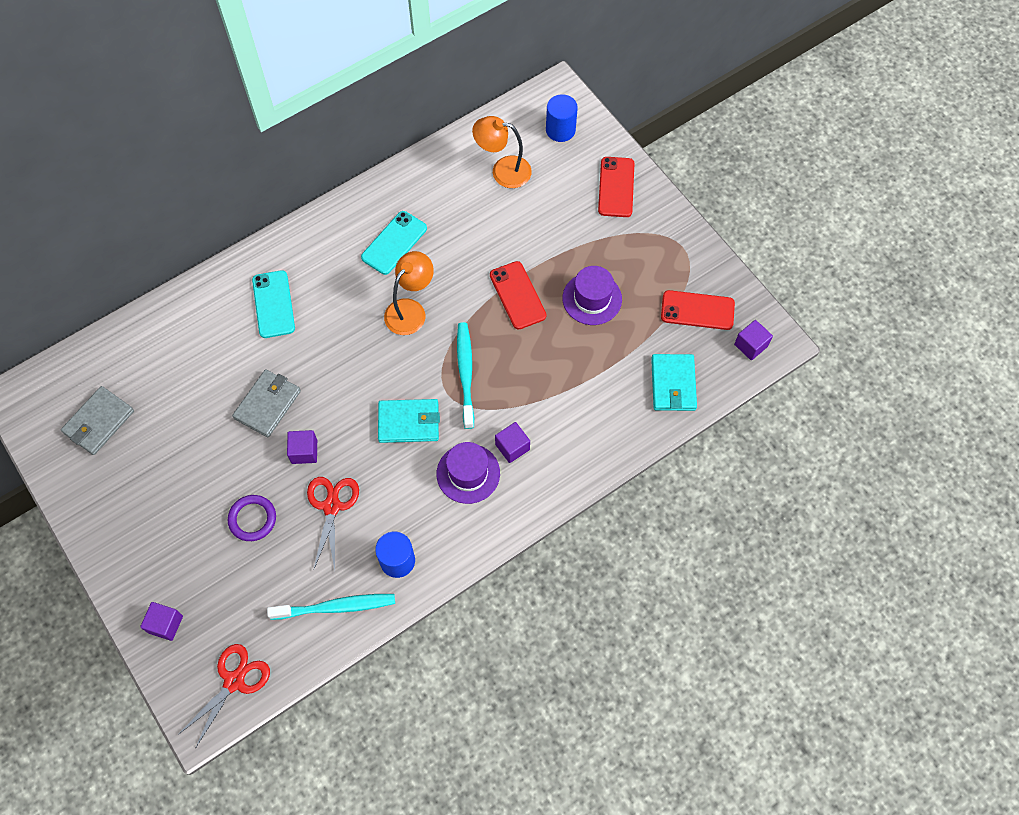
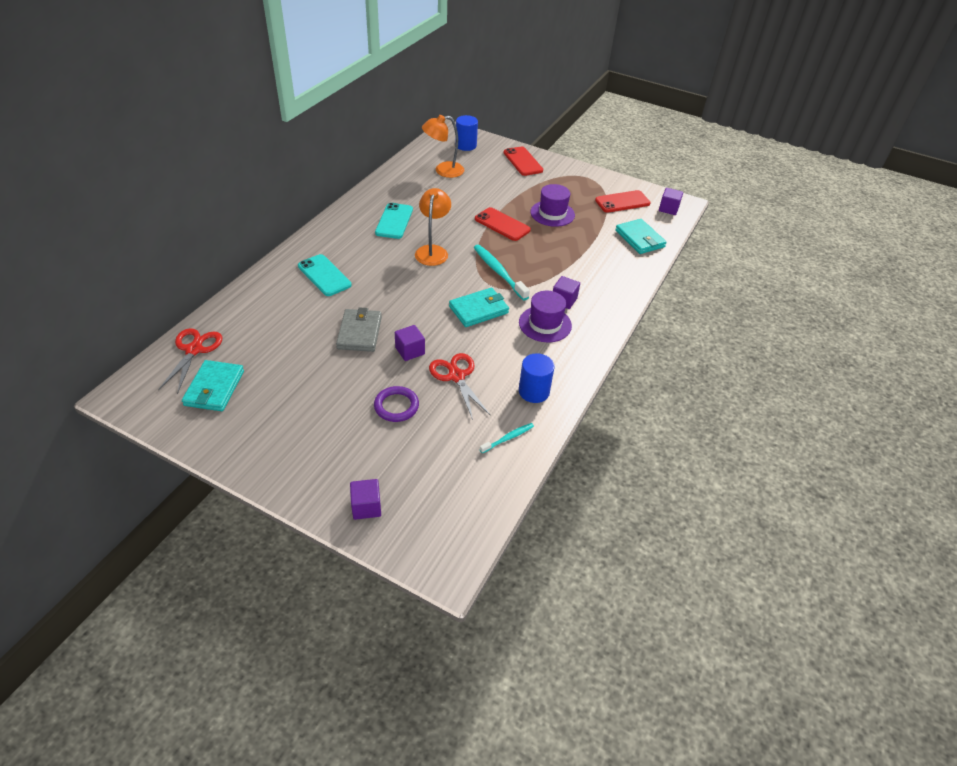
camera: 30 degrees left, 20 degrees down
grey wallet [61,386,134,455] -> turquoise wallet [182,360,244,411]
red scissors [178,644,270,747] -> red scissors moved to [158,328,222,394]
turquoise toothbrush [267,594,395,620] -> turquoise toothbrush [480,423,534,453], size x0.55

